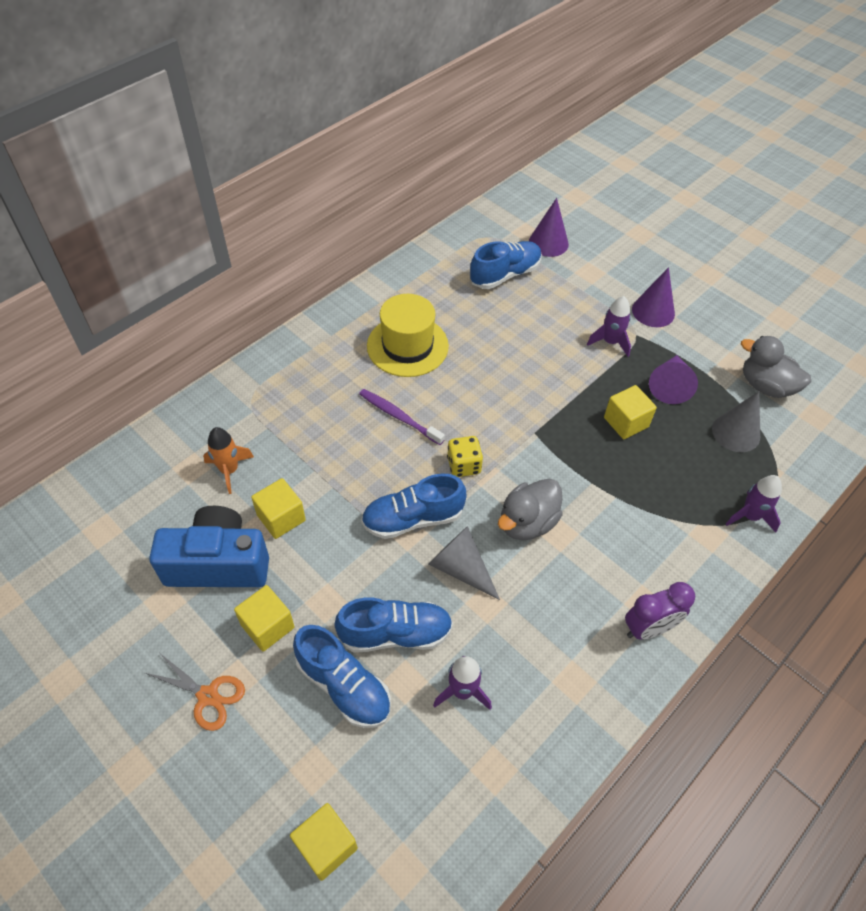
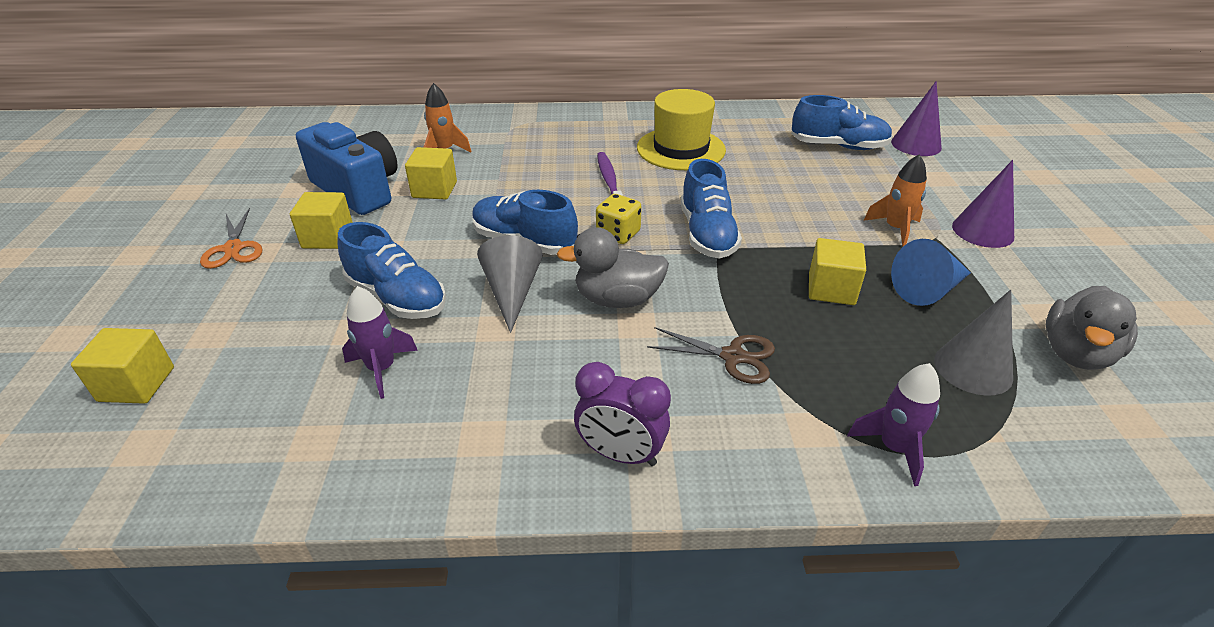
camera: 45 degrees right, 15 degrees down
blue shoe [293,625,391,728] -> blue shoe moved to [680,159,742,258]
purple rocket [587,296,631,357] -> orange rocket [864,154,927,247]
purple cone [649,355,698,404] -> blue cone [891,239,971,306]
grey duck [741,336,811,398] -> grey duck turned 135 degrees counterclockwise [1046,286,1138,370]
none -> brown scissors [647,327,775,384]

